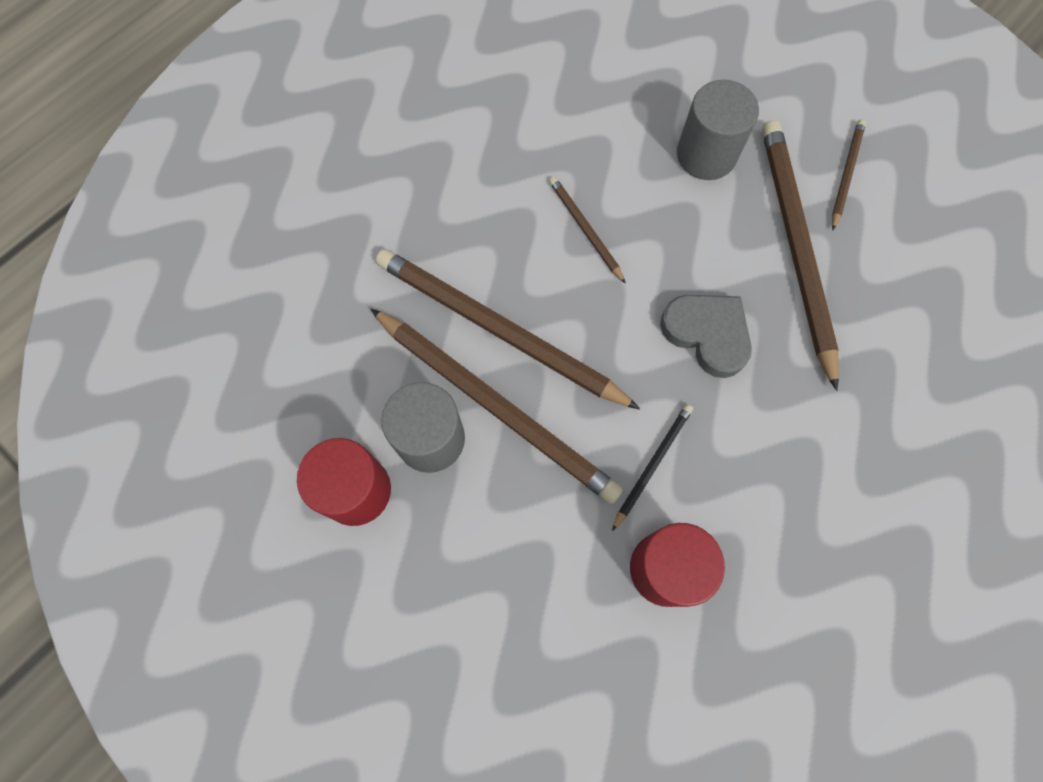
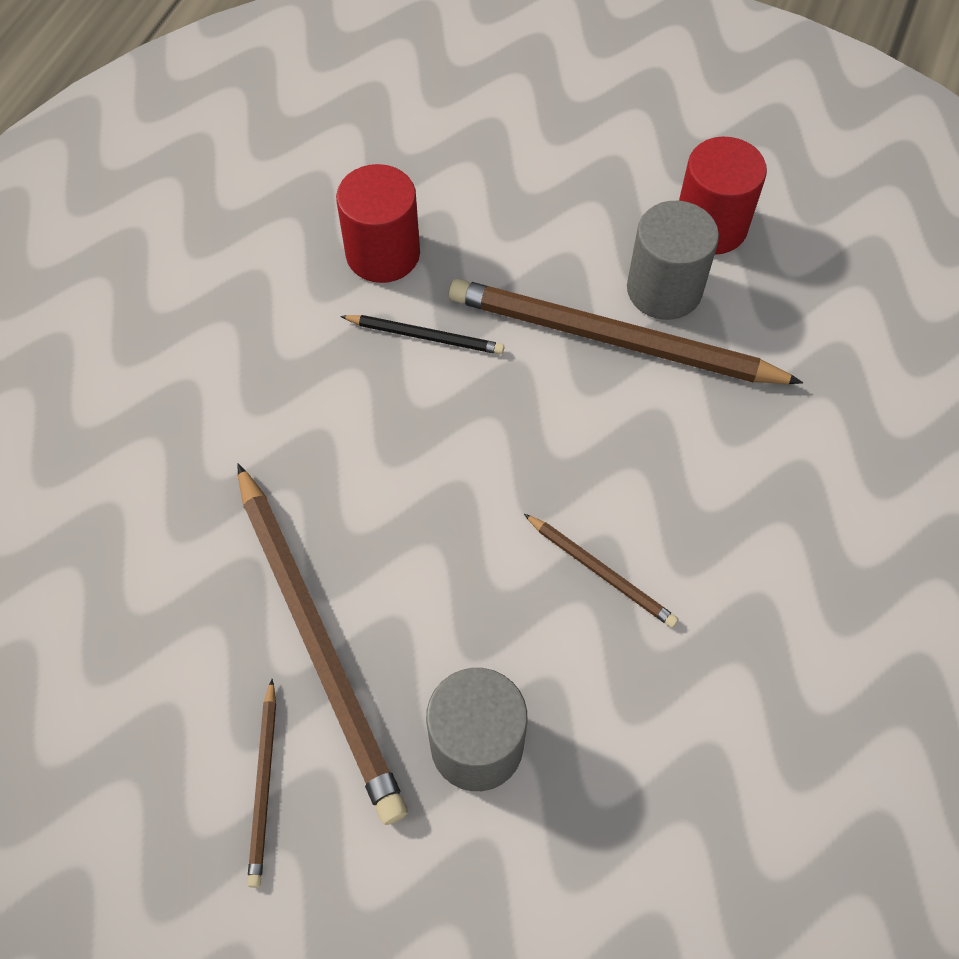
camera: 160 degrees right, 10 degrees down
brown pencil [376,249,640,410] -> none
black pencil [612,404,693,531] -> black pencil turned 90 degrees counterclockwise [340,315,504,355]
grey heart [660,295,752,378] -> none

